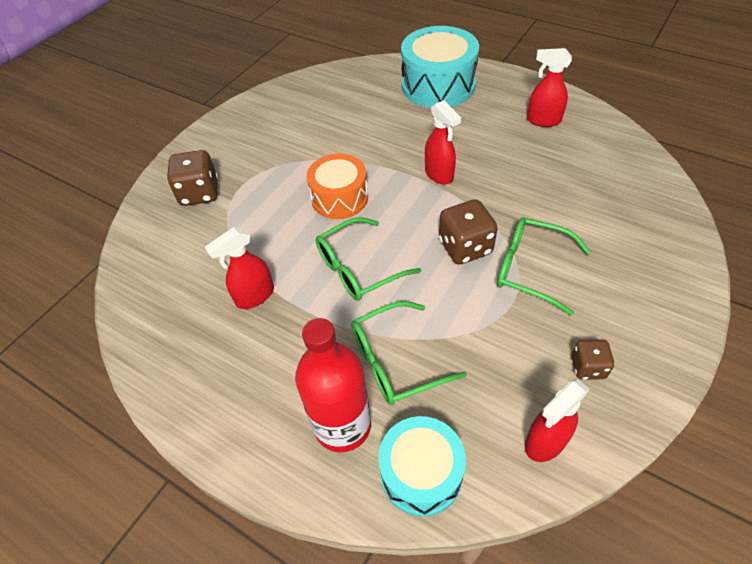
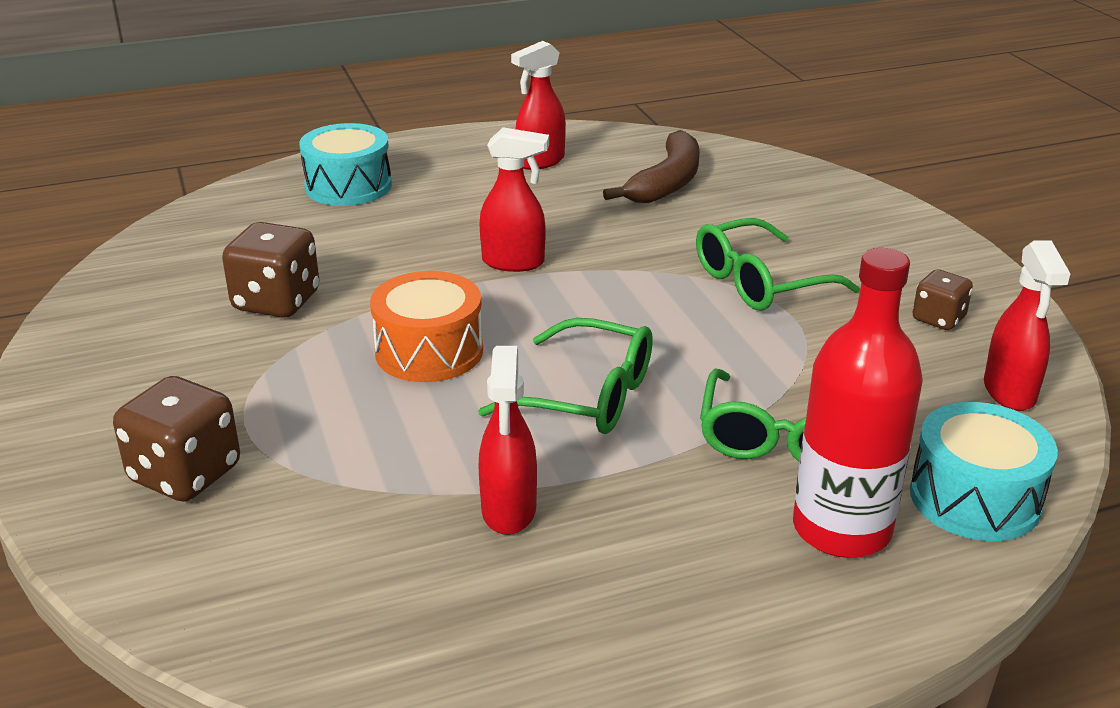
camera: 55 degrees left, 20 degrees down
green glasses [316,217,421,301] -> green glasses turned 75 degrees counterclockwise [478,318,653,434]
turquoise drum [401,26,479,108] -> turquoise drum [299,123,392,206], size x0.66
brown dice [439,199,498,265] -> brown dice moved to [222,222,319,318]
none -> brown banana [603,130,700,203]

